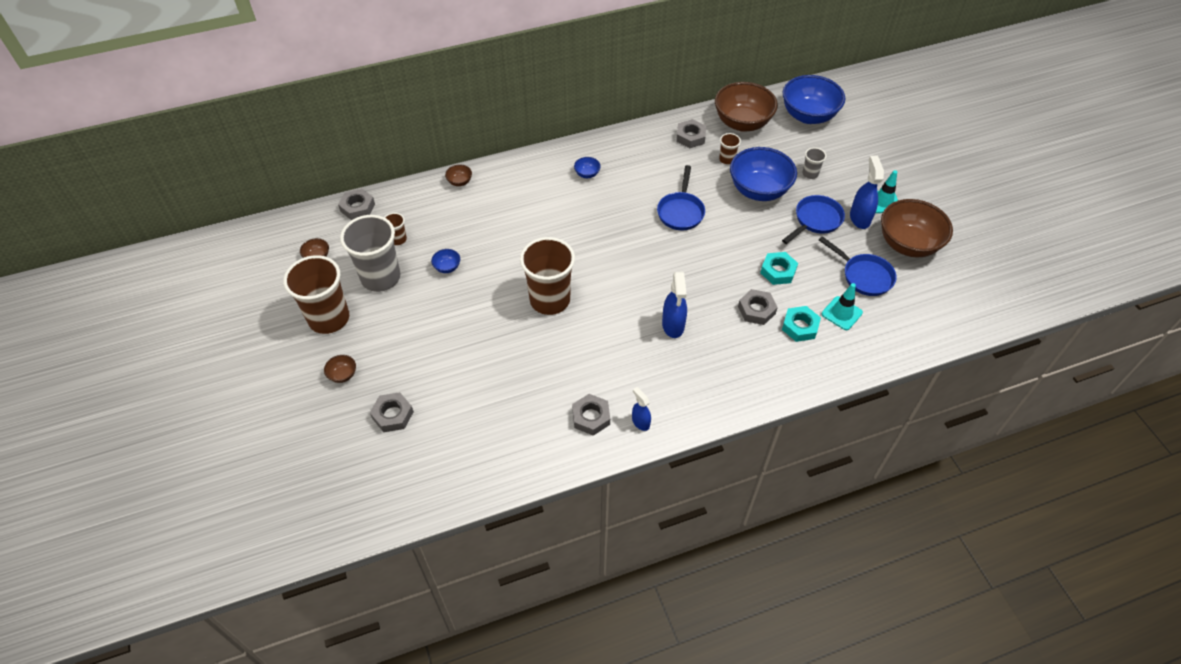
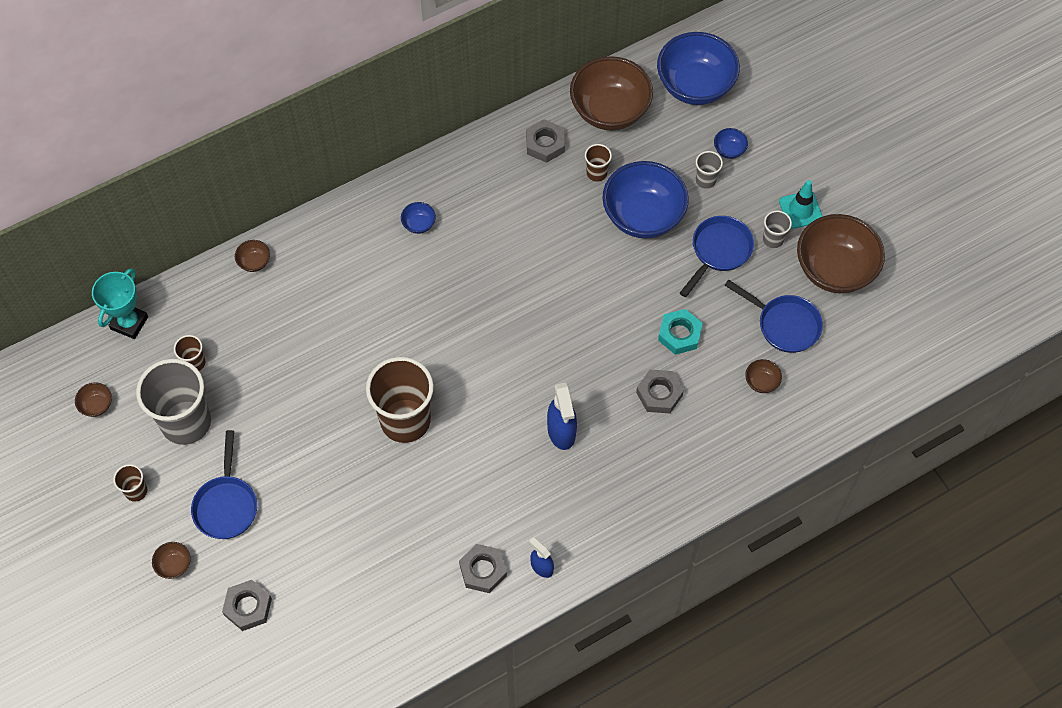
camera: 10 degrees left, 10 degrees up
brown cup [283,255,349,334] -> brown cup [113,464,147,502], size x0.44
grey nut [338,188,375,220] -> turquoise trophy [92,268,148,339]
blue bowl [431,249,460,273] -> blue bowl moved to [714,128,748,159]
blue pan [657,165,705,230] -> blue pan moved to [191,430,257,539]
turquoise nut [782,306,821,342] -> none
turquoise traffic cone [822,283,863,330] -> brown bowl [745,359,782,393]
blue spray bottle [850,156,884,229] -> grey cup [763,210,792,248]

